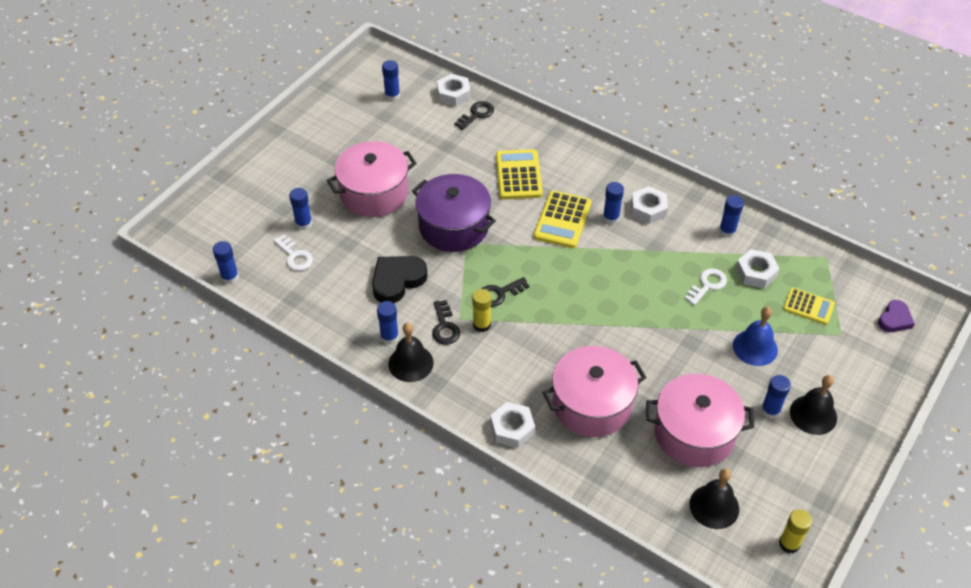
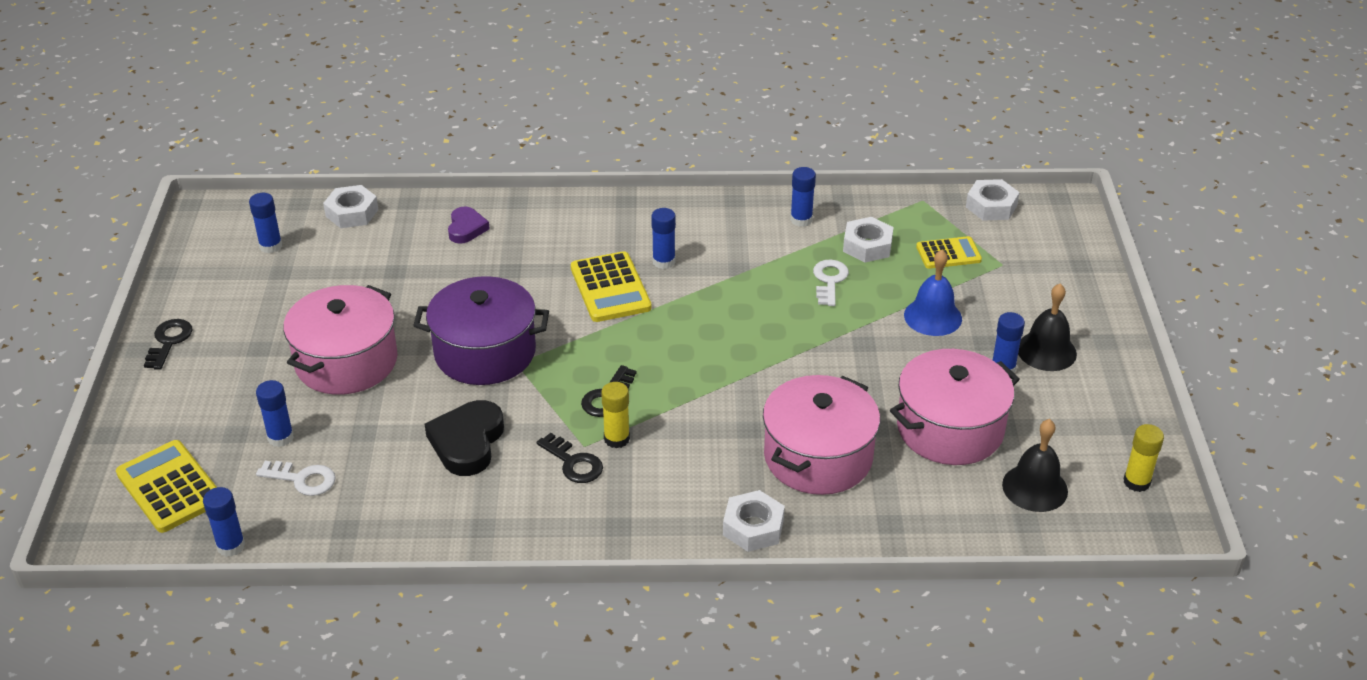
camera: 35 degrees left, 10 degrees down
blue glue stick [377,301,399,344] -> none
black bell [388,323,434,382] -> none
black key [454,101,494,130] -> black key moved to [144,319,192,370]
yellow calculator [496,149,543,199] -> yellow calculator moved to [116,440,217,533]
white nut [631,186,668,224] -> white nut moved to [966,179,1020,221]
purple heart [878,300,915,332] -> purple heart moved to [448,207,490,244]

